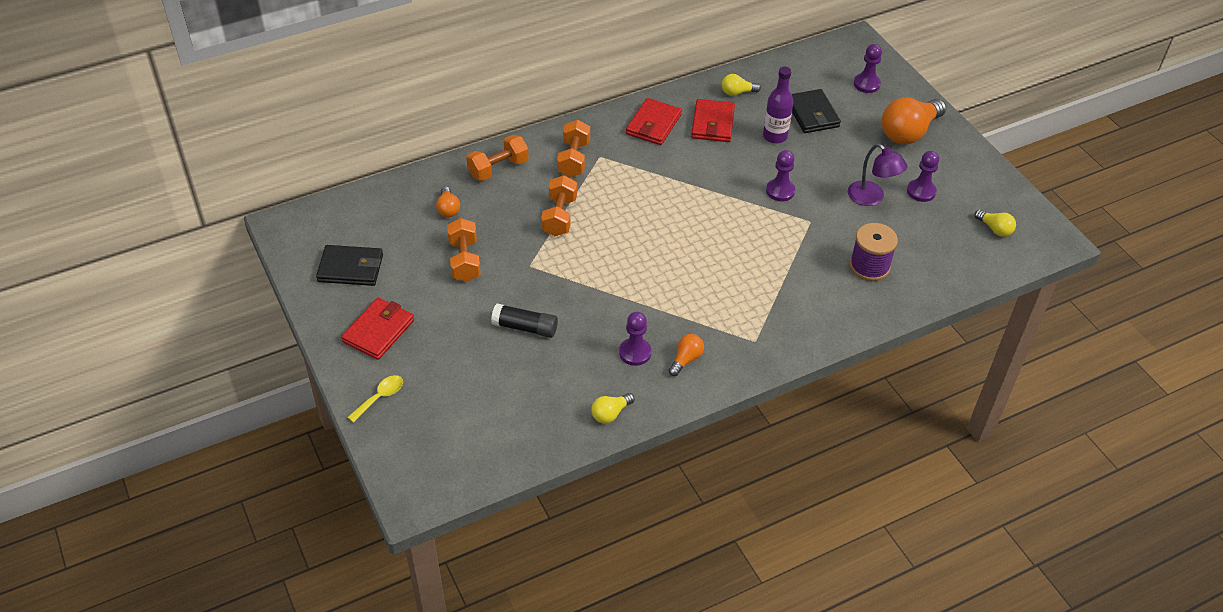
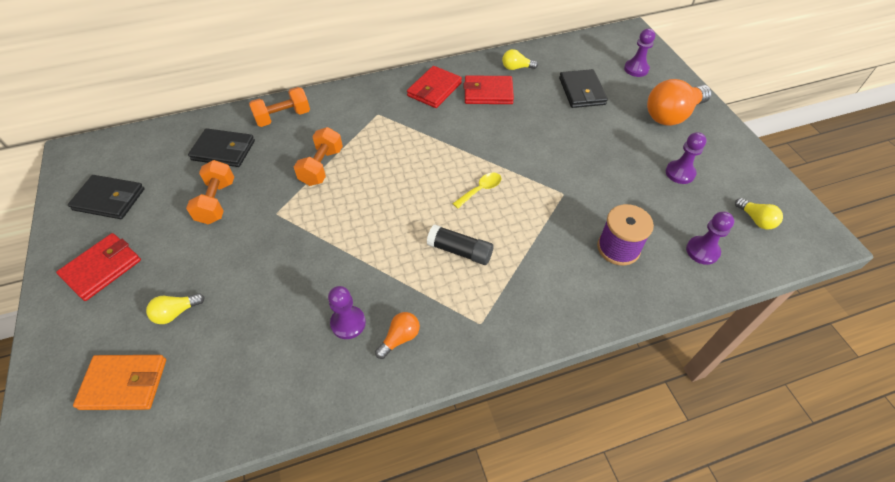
camera: 10 degrees right, 5 degrees up
yellow spoon [347,375,403,423] -> yellow spoon moved to [452,172,501,209]
orange light bulb [436,186,460,218] -> black wallet [188,128,255,167]
black glue stick [491,303,558,338] -> black glue stick moved to [427,225,493,265]
orange dumbbell [557,120,590,177] -> none
yellow light bulb [591,393,635,424] -> yellow light bulb moved to [146,293,205,324]
red wallet [691,99,735,142] -> red wallet turned 75 degrees clockwise [464,75,514,104]
purple bottle [763,67,793,144] -> none
purple pawn [766,150,795,201] -> purple pawn moved to [686,212,734,265]
purple lamp [848,144,908,206] -> none
none -> orange wallet [73,355,166,410]

